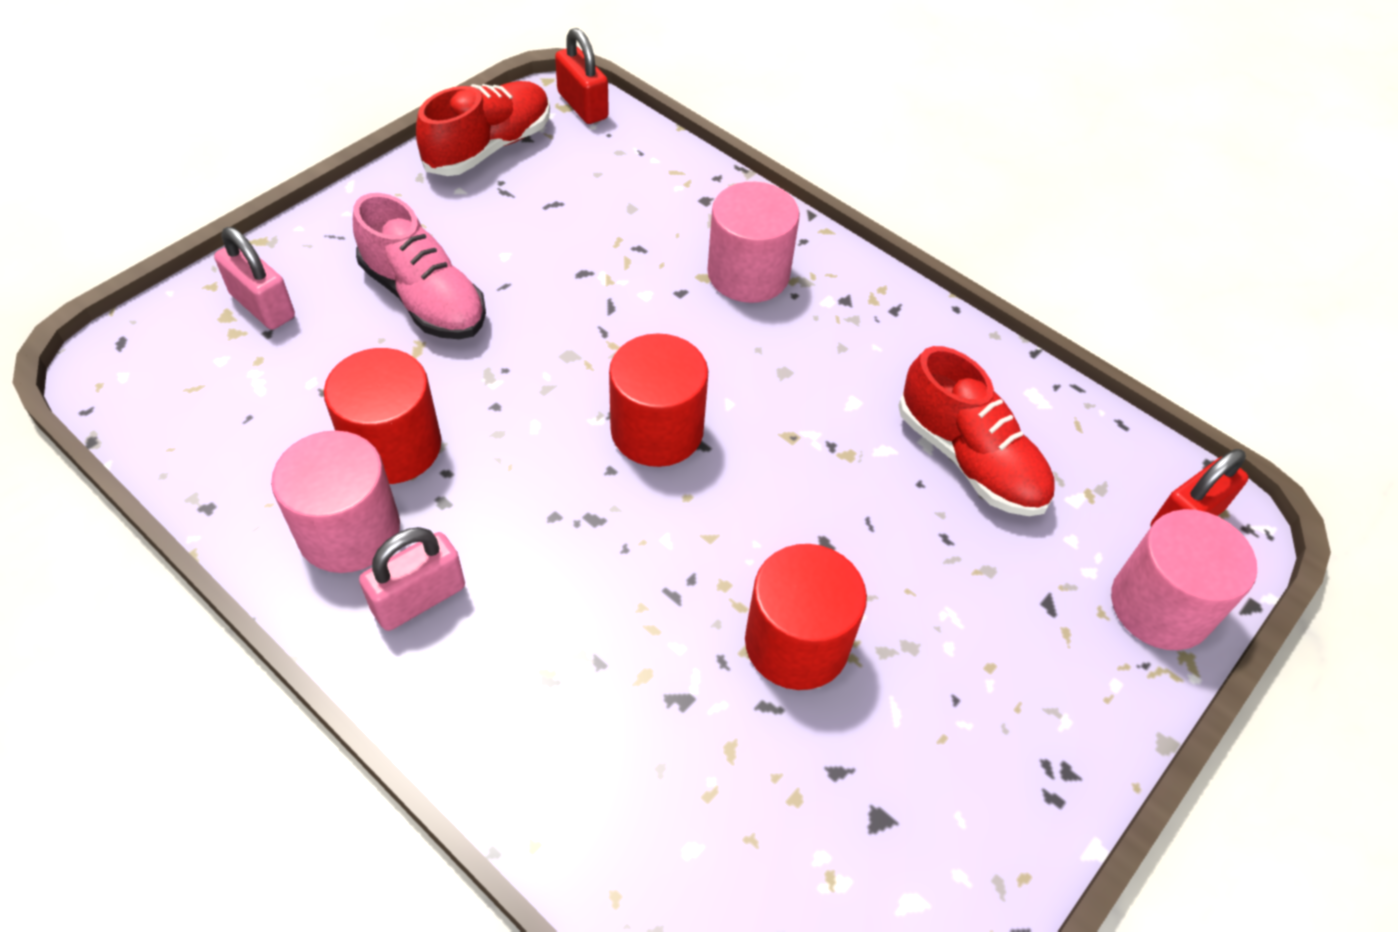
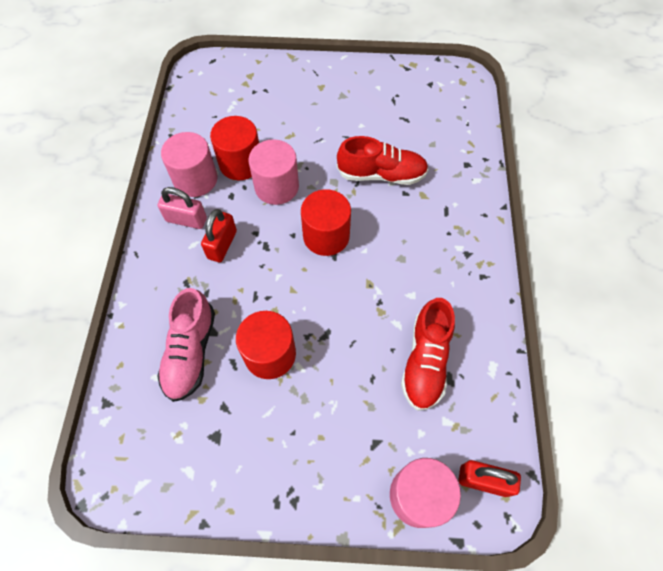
camera: 55 degrees right, 10 degrees up
pink padlock [214,227,295,330] -> none
pink shoe [353,193,486,339] -> pink shoe moved to [157,288,215,402]
red shoe [416,81,550,176] -> red shoe moved to [337,136,428,185]
red padlock [555,28,609,124] -> red padlock moved to [201,209,237,262]
pink cylinder [707,182,800,303] -> pink cylinder moved to [248,139,299,205]

